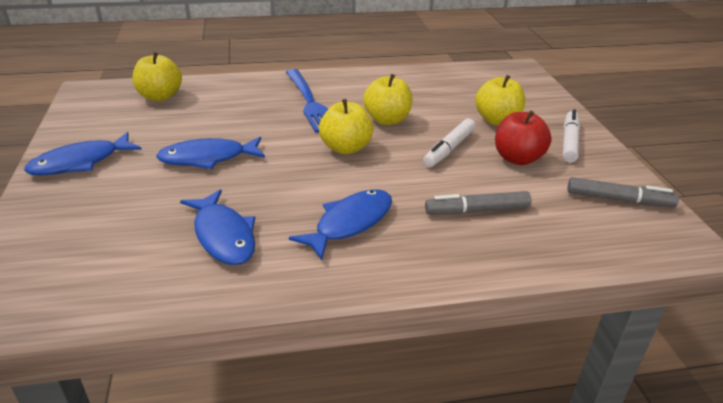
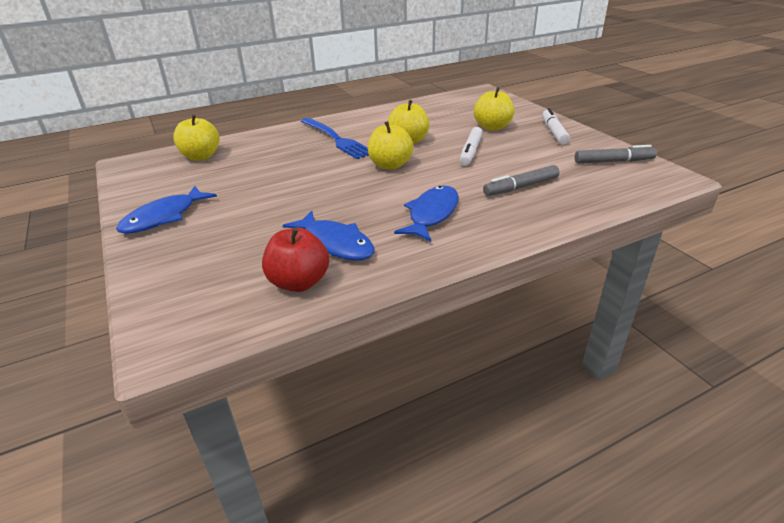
camera: 15 degrees left, 0 degrees up
blue fish [156,137,265,169] -> none
red apple [495,111,552,165] -> red apple moved to [262,227,329,292]

